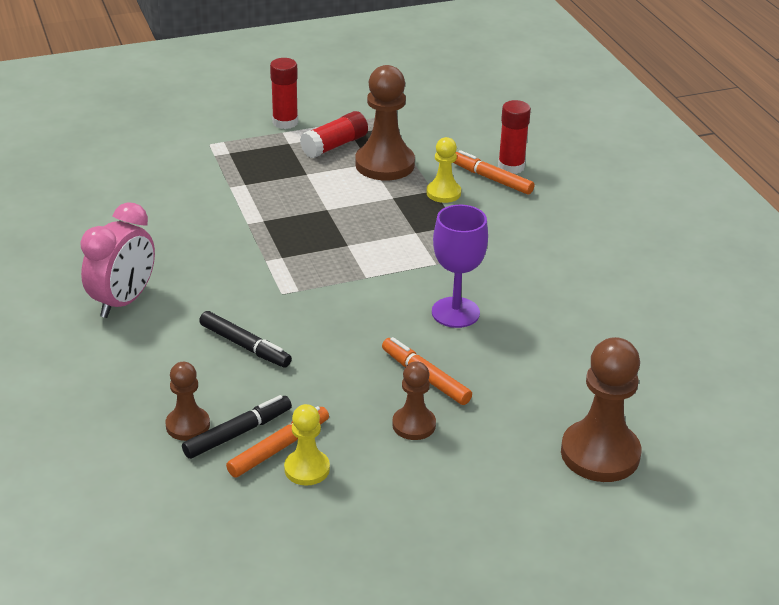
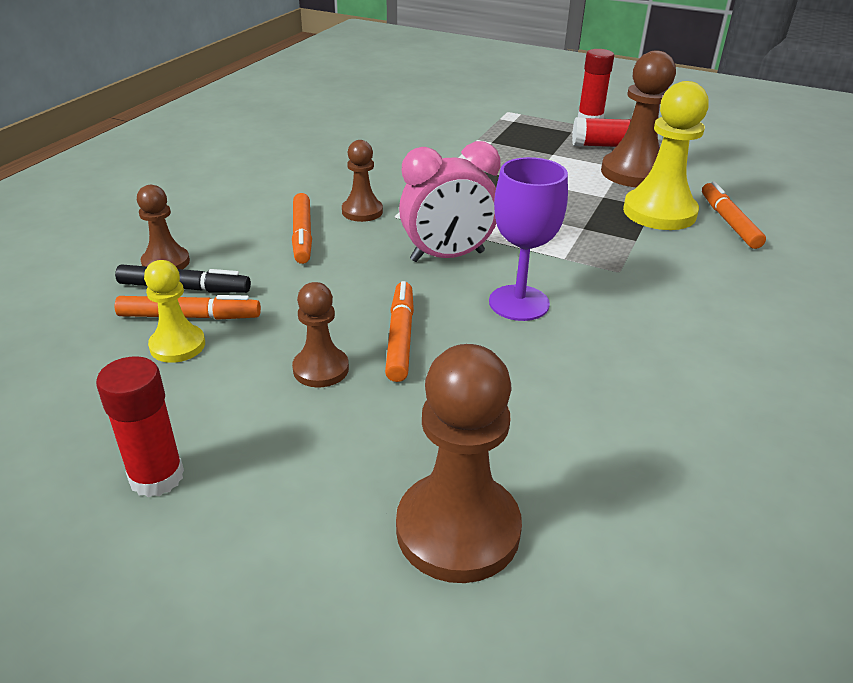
camera: 45 degrees right, 0 degrees up
pink clock [80,202,155,318] -> pink clock moved to [399,141,501,262]
black marker [199,311,292,367] -> orange marker [292,193,312,264]
yellow pawn [426,137,461,203] -> yellow pawn [623,81,709,230], size x1.77
red glue stick [498,100,531,174] -> red glue stick moved to [96,356,184,497]
none -> brown pawn [342,140,383,222]

